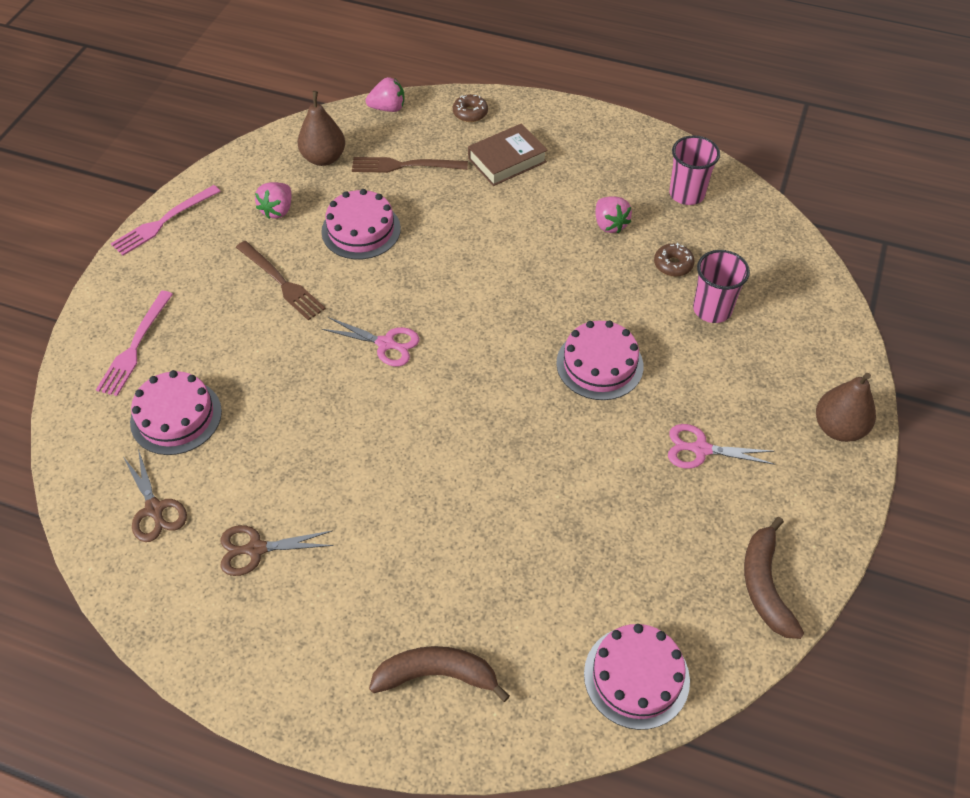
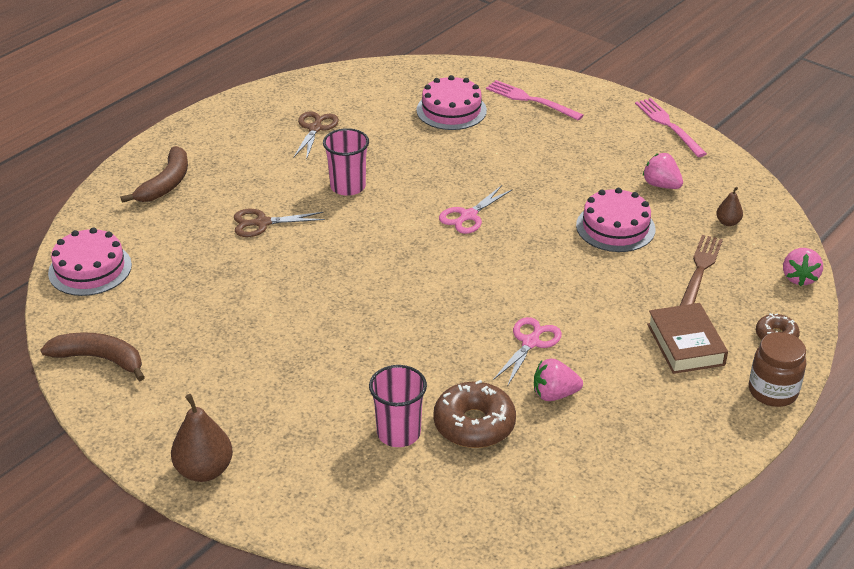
camera: 110 degrees right, 15 degrees down
brown scissors [123,449,187,542] -> brown scissors moved to [234,209,325,237]
brown fork [236,241,326,321] -> none
brown pear [298,91,345,166] -> brown pear [716,187,743,226], size x0.53
pink cake [556,320,644,400] -> none
brown donut [654,243,695,277] -> brown donut [433,380,516,448], size x1.79
pink scissors [668,424,775,469] -> pink scissors moved to [493,317,562,387]
pink cup [669,135,720,205] -> pink cup moved to [323,128,369,196]
none -> brown jar [749,332,806,407]

